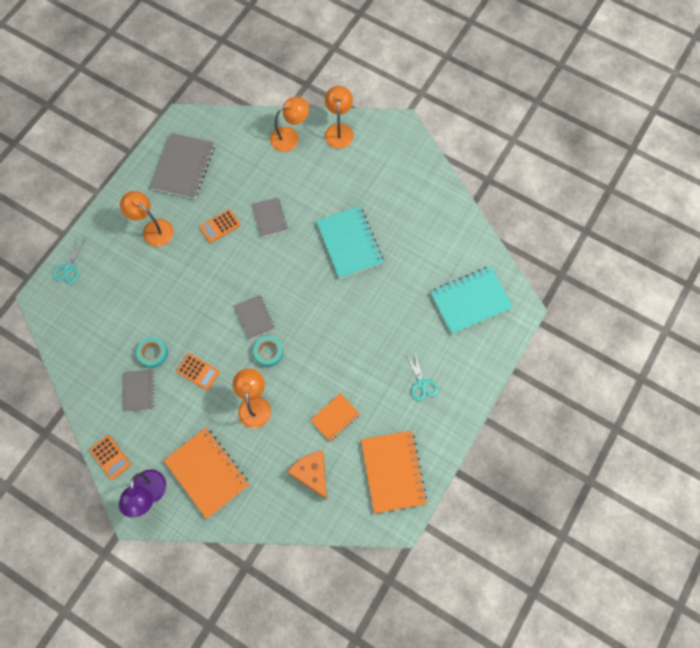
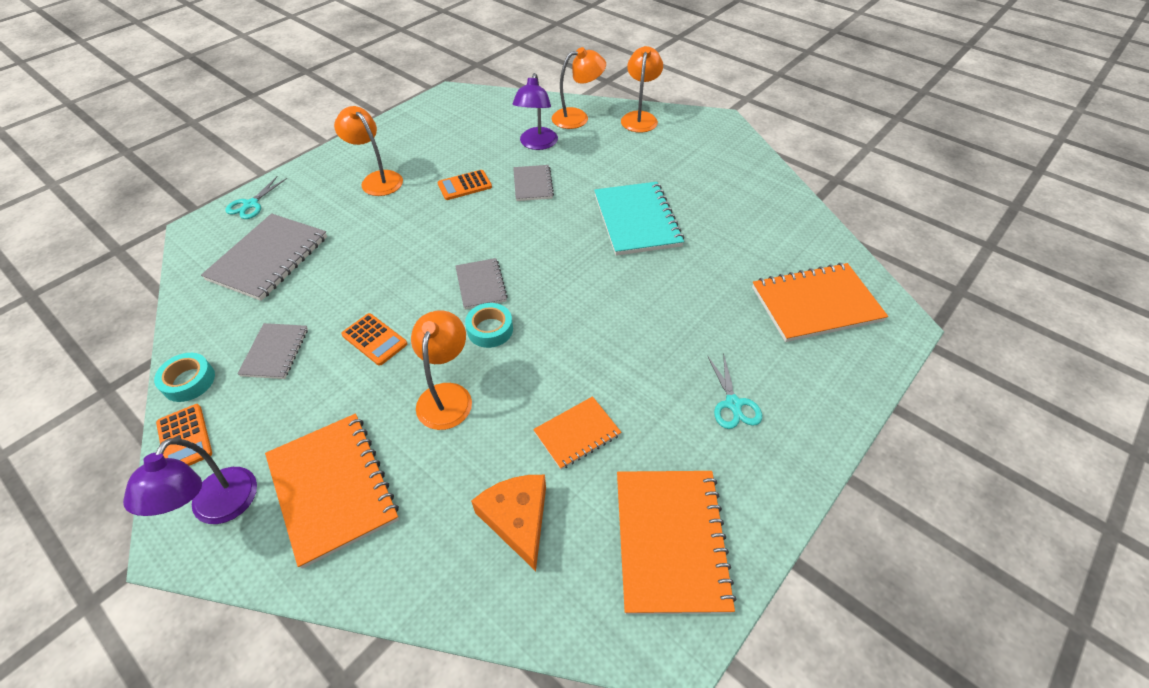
camera: 10 degrees right, 20 degrees down
turquoise tape [136,337,168,368] -> turquoise tape moved to [154,353,215,402]
grey notebook [151,133,215,199] -> grey notebook moved to [201,213,327,301]
turquoise notebook [430,266,513,335] -> orange notebook [752,263,888,342]
none -> purple lamp [512,73,558,150]

